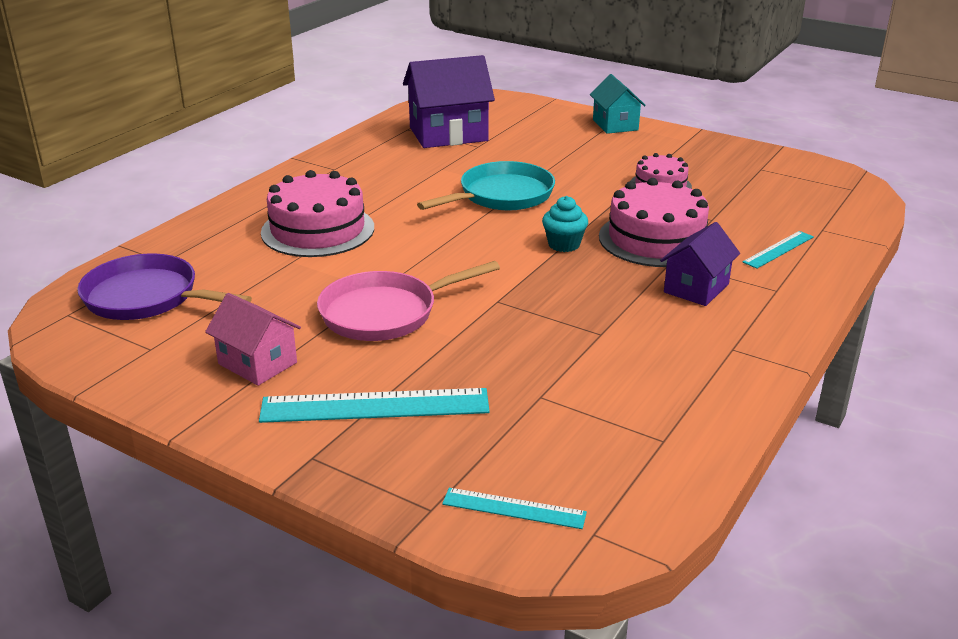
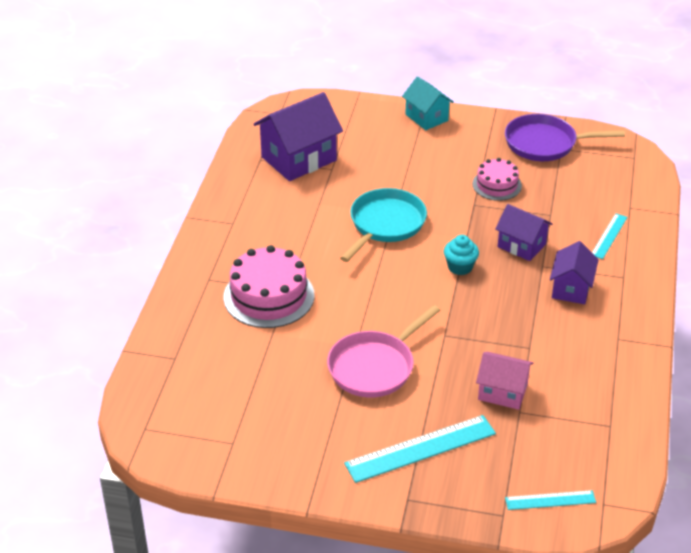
camera: 20 degrees left, 10 degrees up
purple pan [77,253,252,320] -> purple pan moved to [505,114,625,161]
pink house [205,293,301,386] -> pink house moved to [476,352,534,410]
pink cake [599,178,709,267] -> purple house [495,204,552,261]

